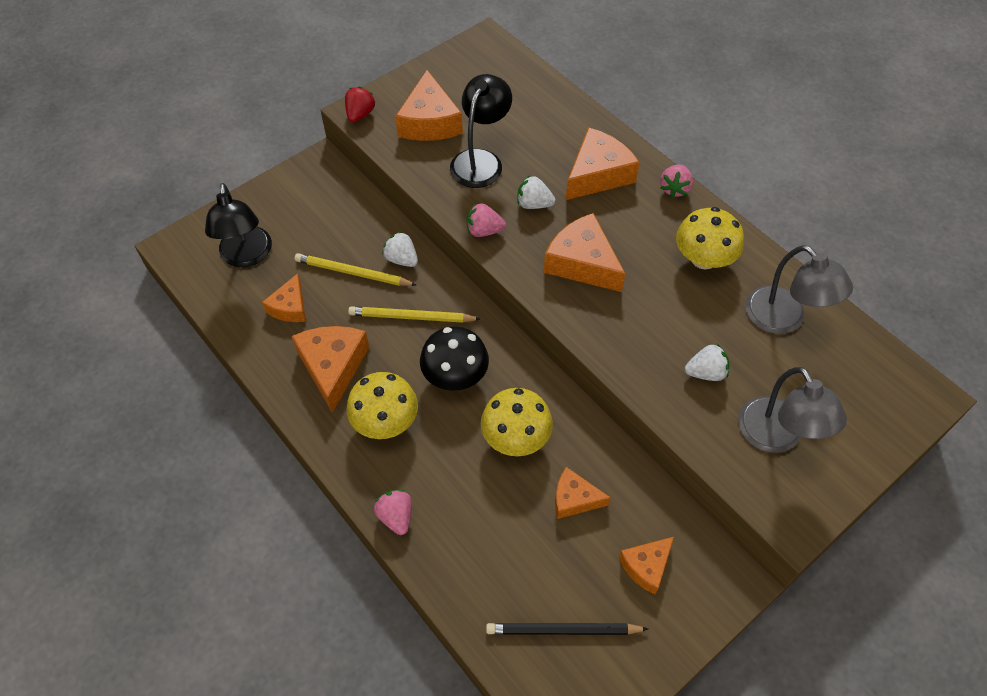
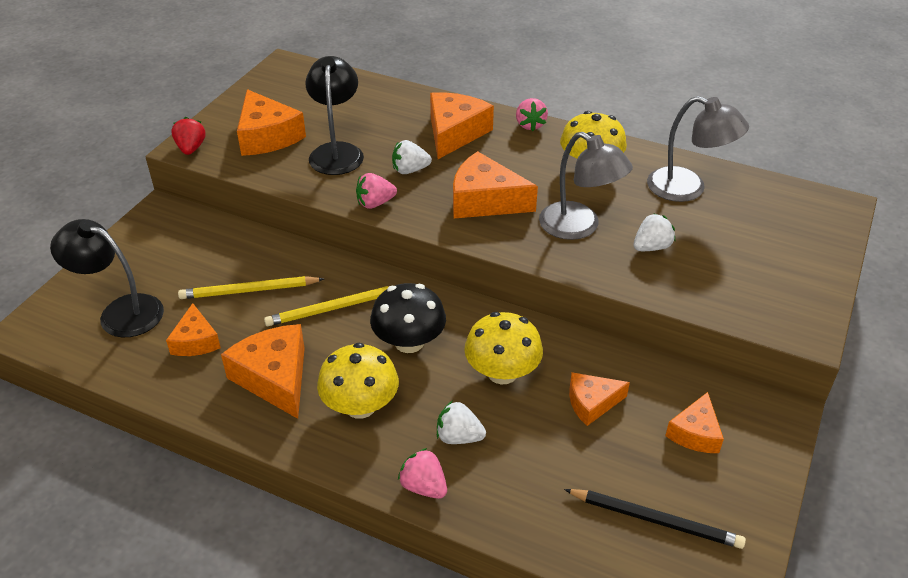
camera: 25 degrees left, 15 degrees down
black lamp [205,183,272,267] -> black lamp turned 150 degrees clockwise [50,219,164,337]
white strawberry [382,231,418,267] -> white strawberry moved to [437,401,486,444]
black pencil [486,623,648,635] -> black pencil turned 135 degrees counterclockwise [564,489,746,549]
grey lamp [738,367,847,453] -> grey lamp moved to [539,132,633,240]

